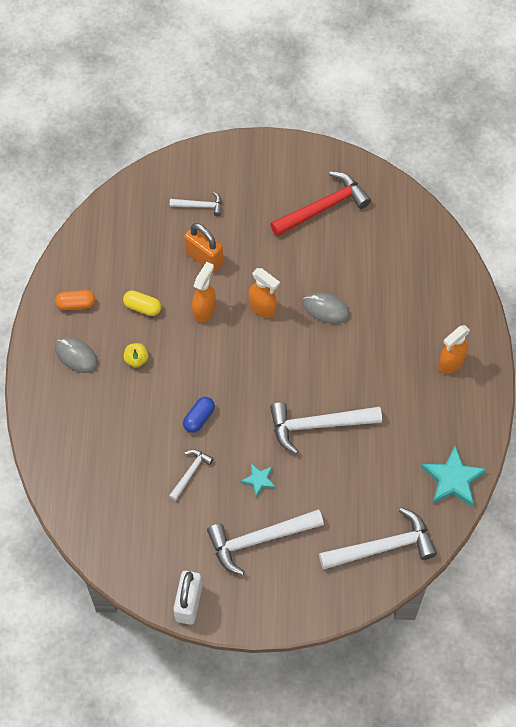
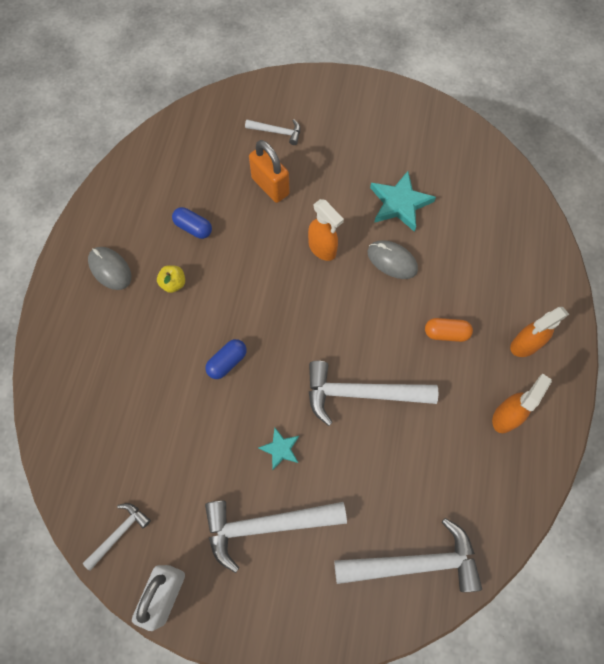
camera: 10 degrees right, 5 degrees up
orange capsule [55,290,95,310] -> orange capsule moved to [425,318,473,342]
yellow capsule [123,290,161,316] -> blue capsule [172,207,212,239]
white hammer [169,449,214,501] -> white hammer moved to [83,503,151,571]
orange spray bottle [192,262,216,322] -> orange spray bottle moved to [492,374,552,433]
red hammer [270,172,371,237] -> none
turquoise star [421,446,487,507] -> turquoise star moved to [370,171,436,232]

